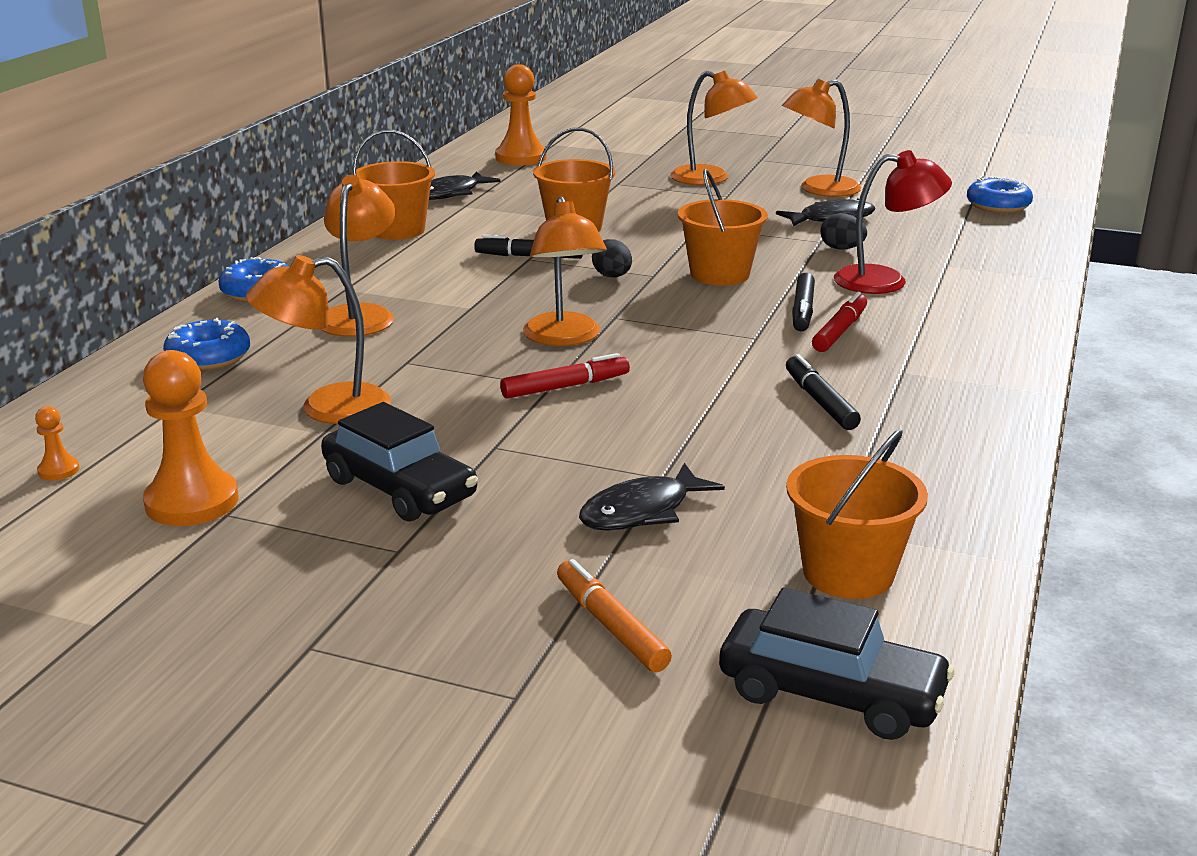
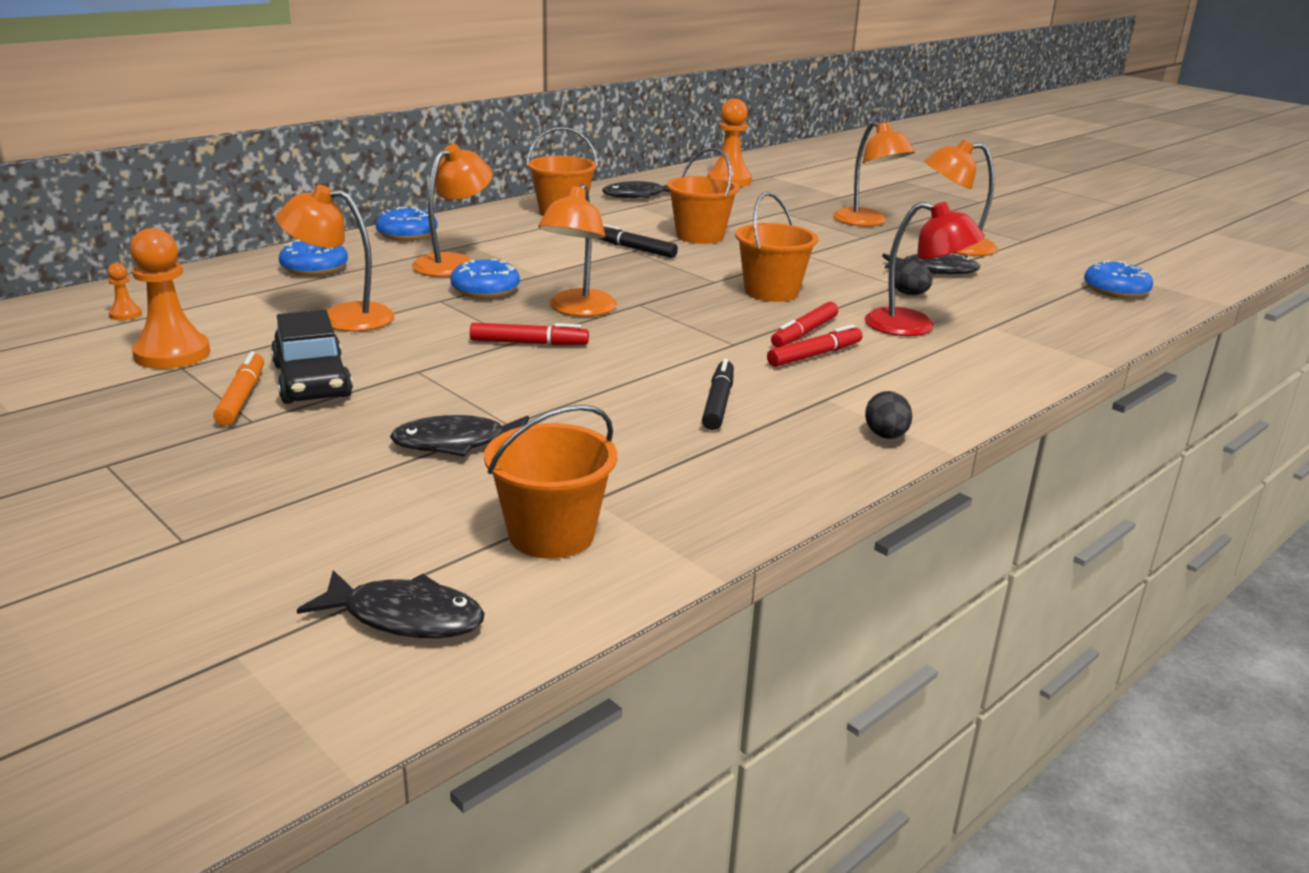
camera: 25 degrees right, 0 degrees up
orange marker [557,559,672,672] -> orange marker moved to [213,351,264,426]
black egg [592,239,632,277] -> black egg moved to [865,391,912,439]
black car [719,587,955,740] -> black fish [297,570,485,638]
black marker [792,273,815,332] -> red marker [771,302,838,347]
none -> blue donut [450,259,520,298]

